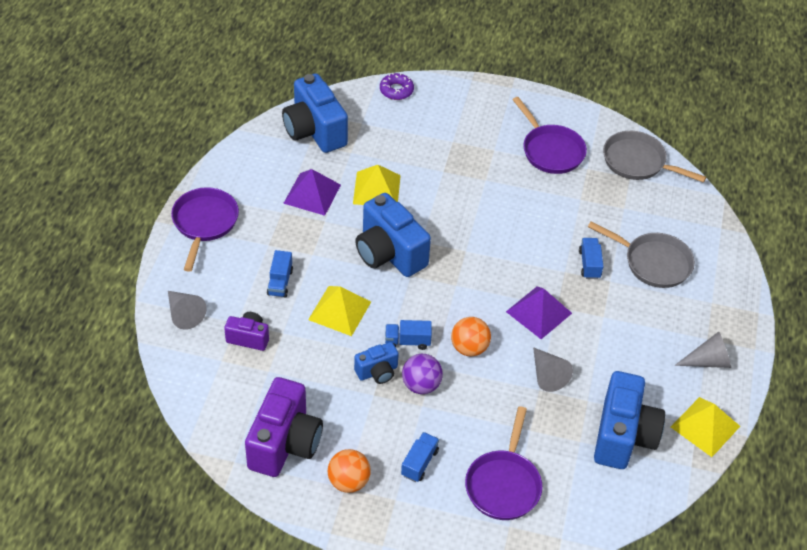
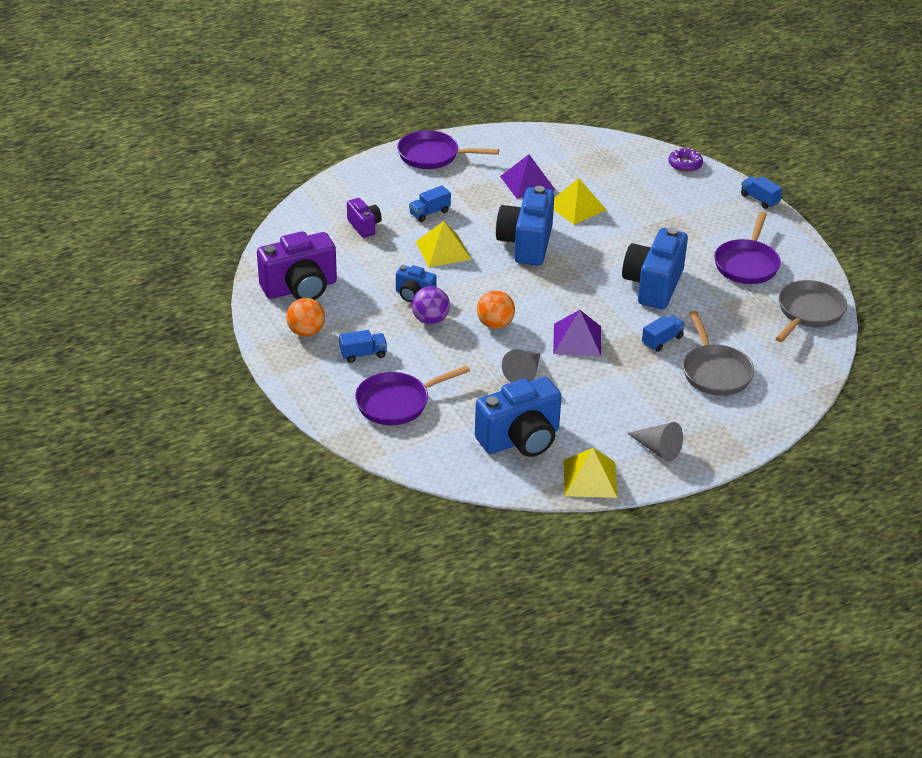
camera: 50 degrees right, 10 degrees down
grey cone [168,291,207,330] -> none
purple pan [171,187,239,272] -> purple pan turned 135 degrees counterclockwise [397,130,499,169]
blue camera [282,74,348,153] -> blue camera moved to [622,227,688,309]
blue truck [385,320,432,350] -> blue truck moved to [741,176,783,209]
grey pan [603,131,706,183] -> grey pan turned 45 degrees clockwise [775,280,847,342]

